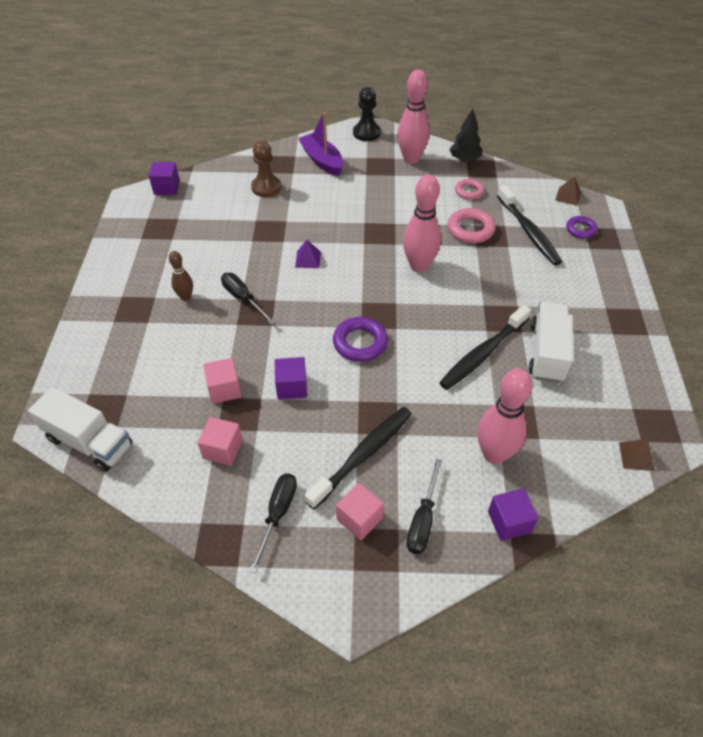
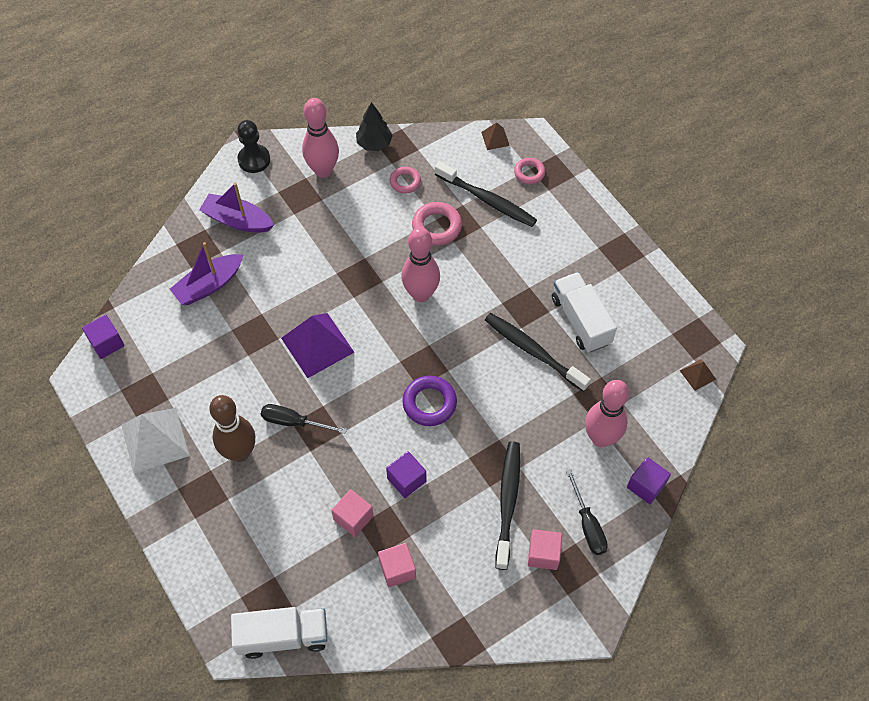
camera: 35 degrees left, 10 degrees up
brown bowling pin [169,251,193,301] -> brown bowling pin [209,395,255,462], size x1.86
black screwdriver [249,473,297,574] -> none
brown pawn [251,141,281,197] -> purple boat [170,242,243,305]
purple pyramid [295,240,321,268] -> purple pyramid [281,313,354,378], size x2.08
black toothbrush [439,305,531,390] -> black toothbrush turned 120 degrees clockwise [485,313,591,392]
purple ring [566,216,598,239] -> pink ring [514,158,545,184]
none -> white pyramid [122,408,189,474]

